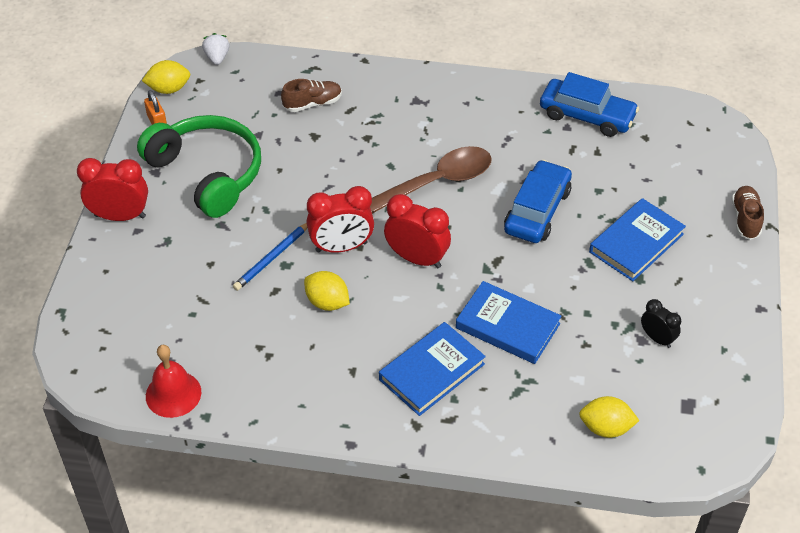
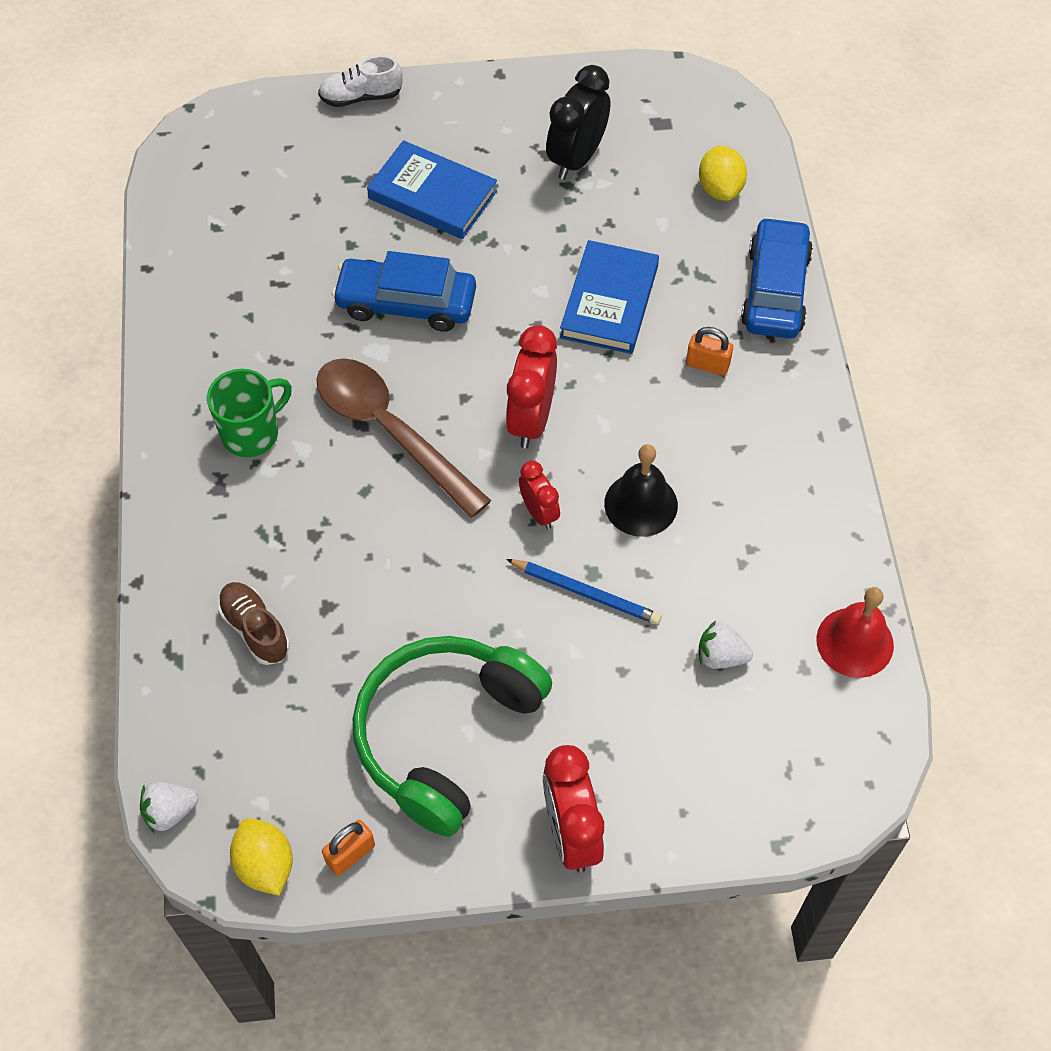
camera: 105 degrees left, 10 degrees up
yellow lemon [304,271,350,311] -> black bell [604,444,678,537]
red clock [306,186,374,253] -> red clock [519,461,560,529], size x0.58
blue book [379,322,486,416] -> orange padlock [686,327,733,376]
blue car [540,72,639,137] -> blue car moved to [741,217,813,339]
black clock [641,299,681,348] -> black clock [546,65,610,180], size x1.71
brown shoe [732,186,764,240] -> white shoe [318,55,403,107]
none -> green mug [207,369,292,457]
none -> white strawberry [699,621,753,669]

